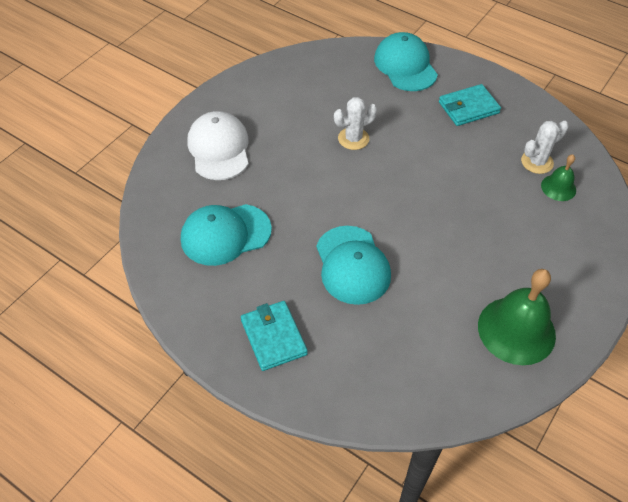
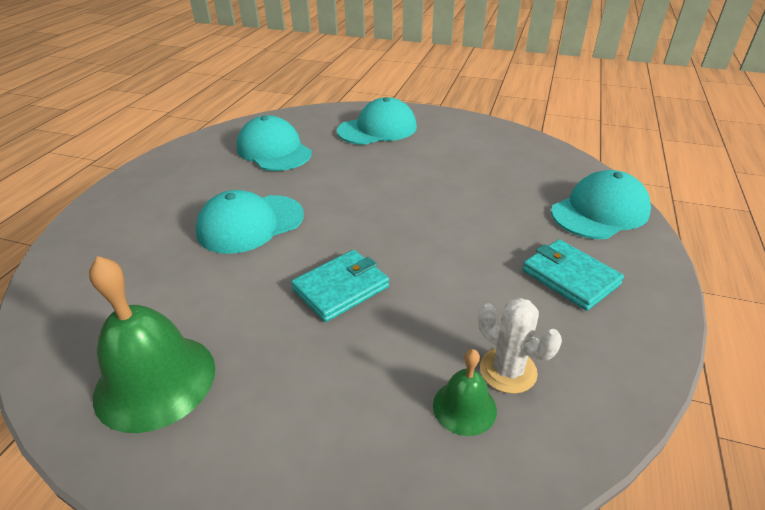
camera: 75 degrees right, 15 degrees down
white cap [187,111,249,180] -> turquoise cap [337,97,417,145]
turquoise wallet [241,301,308,371] -> turquoise wallet moved to [291,250,389,322]
white cactus [334,97,377,150] -> none

